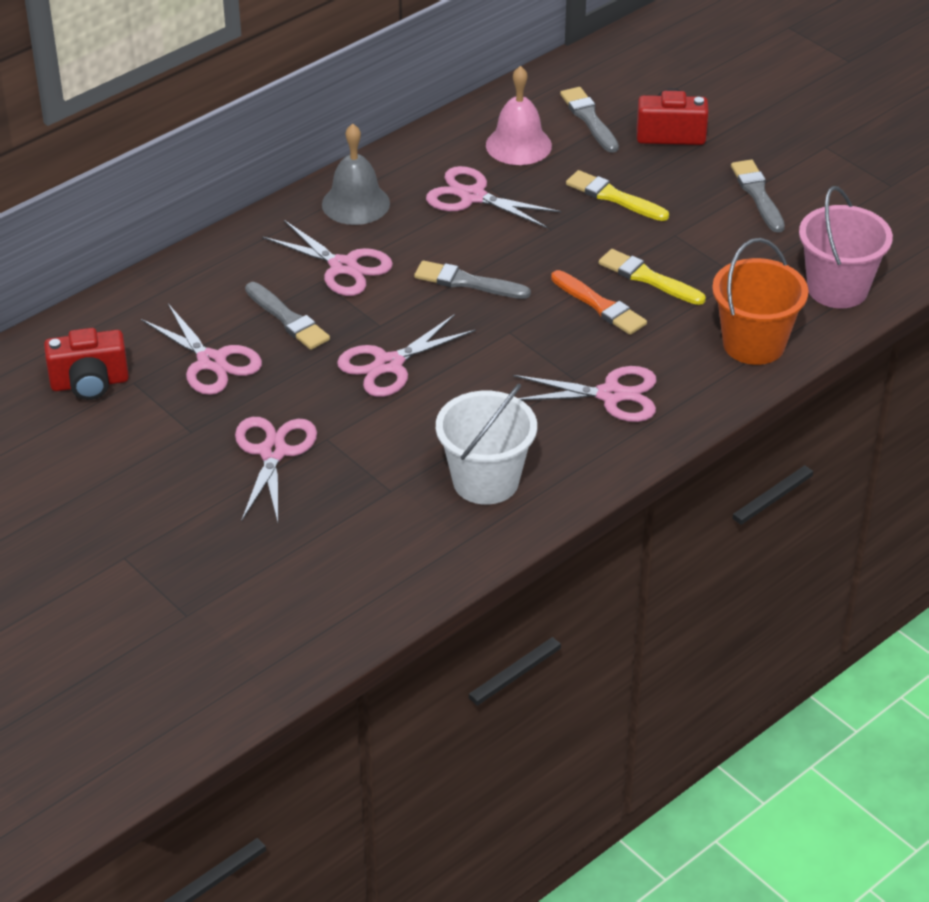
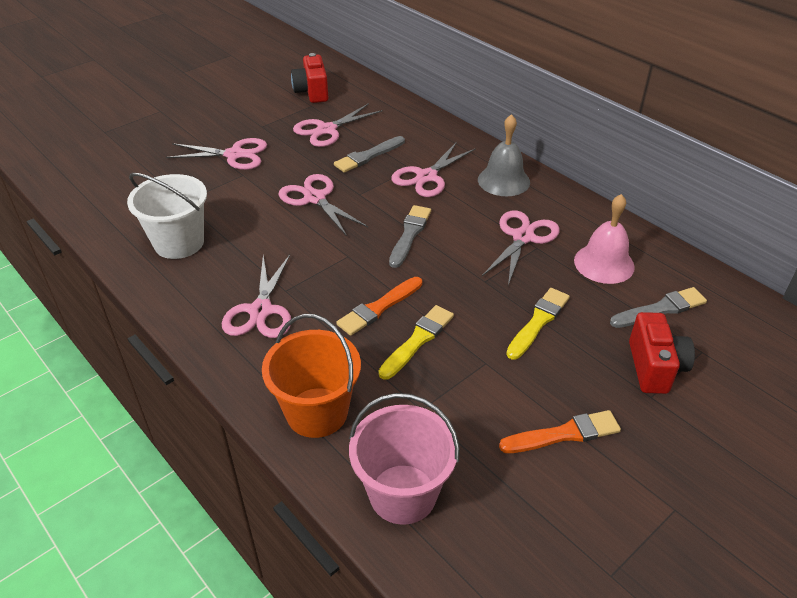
camera: 90 degrees right, 0 degrees up
grey brush [731,160,785,233] -> orange brush [499,410,621,453]

